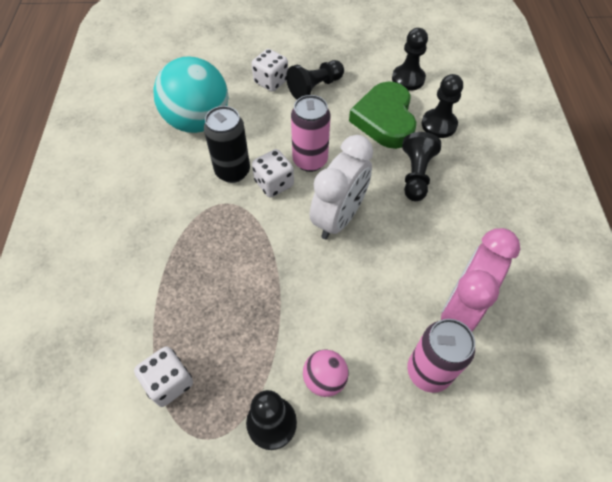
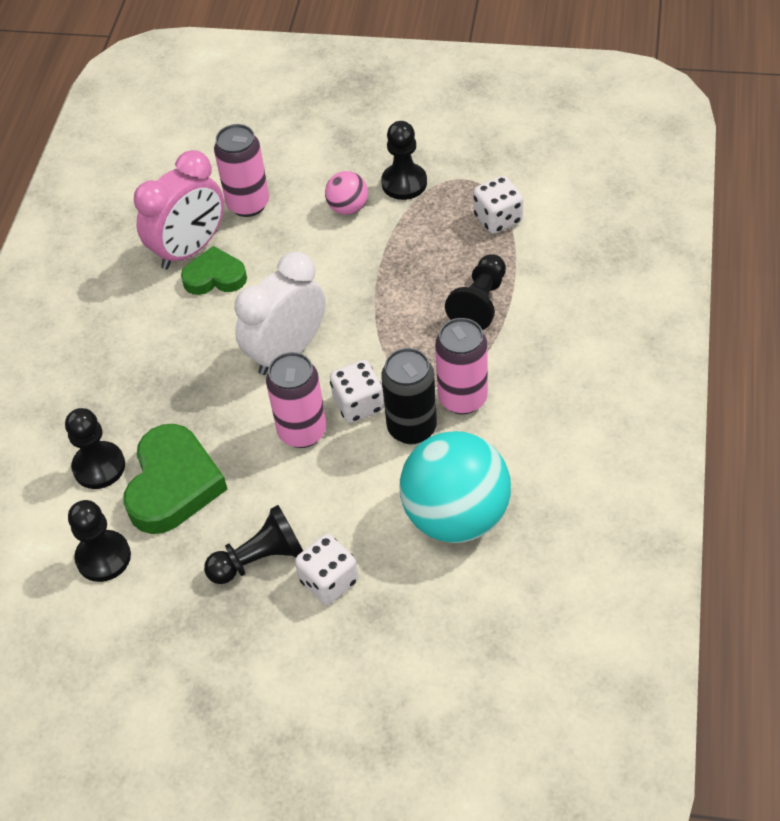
camera: 165 degrees left, 5 degrees down
black pawn [402,132,441,201] -> black pawn moved to [445,254,506,330]
none -> green heart [181,246,247,295]
none -> pink can [435,318,488,414]

